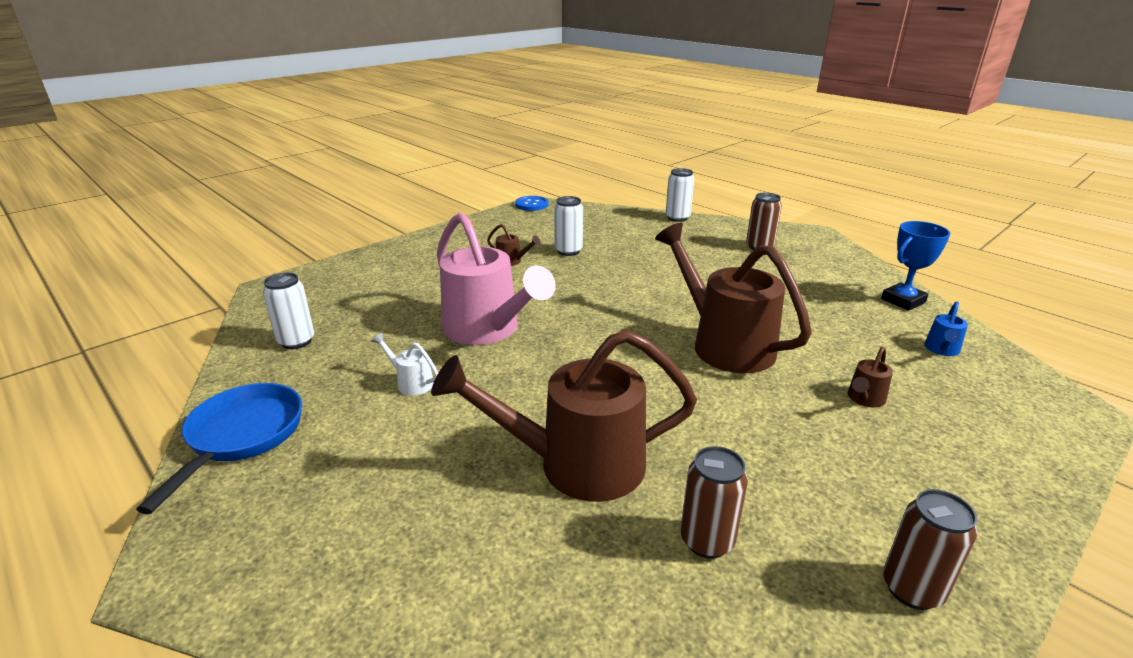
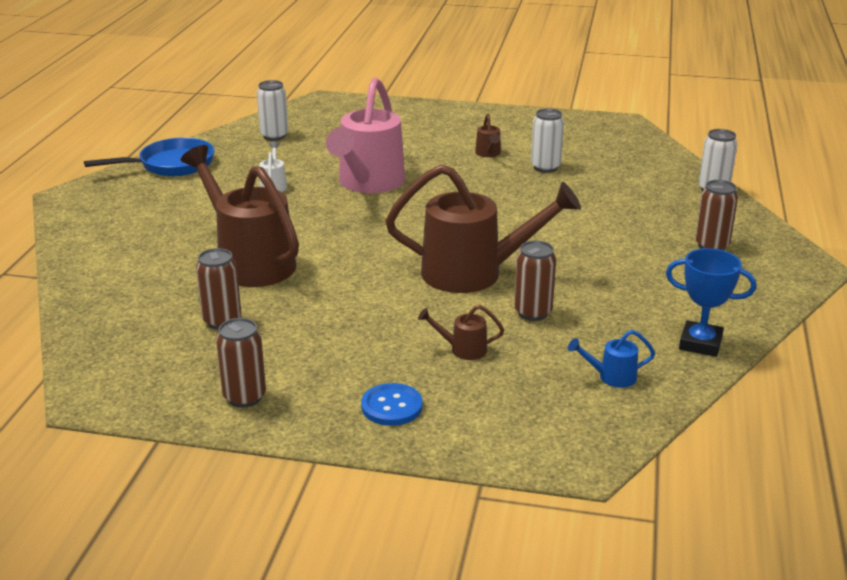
camera: 55 degrees right, 0 degrees up
blue button [515,196,549,211] -> blue button moved to [361,383,422,426]
brown watering can [655,223,812,373] -> brown watering can turned 75 degrees clockwise [385,164,581,293]
none -> brown can [514,240,556,321]

